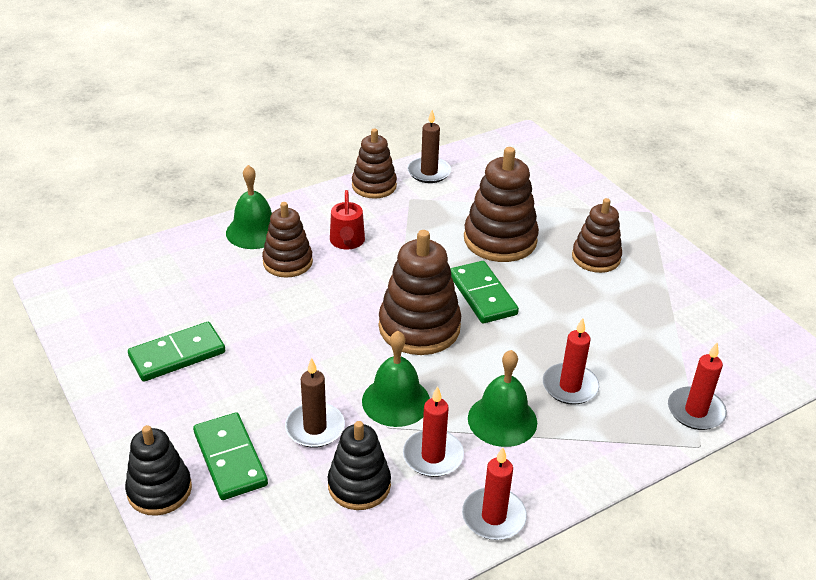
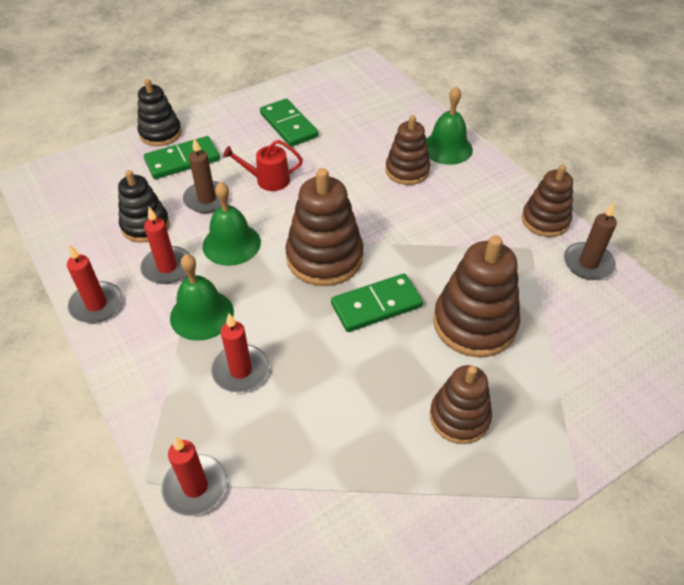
camera: 90 degrees right, 10 degrees up
red watering can [330,190,365,250] -> red watering can moved to [223,140,303,191]

